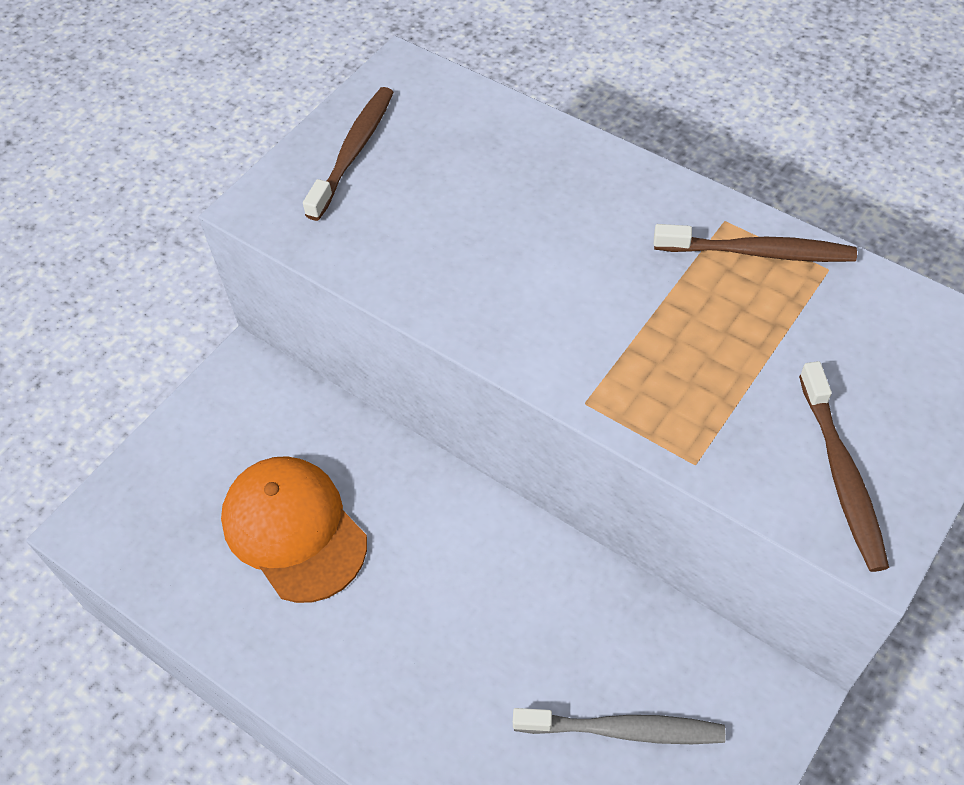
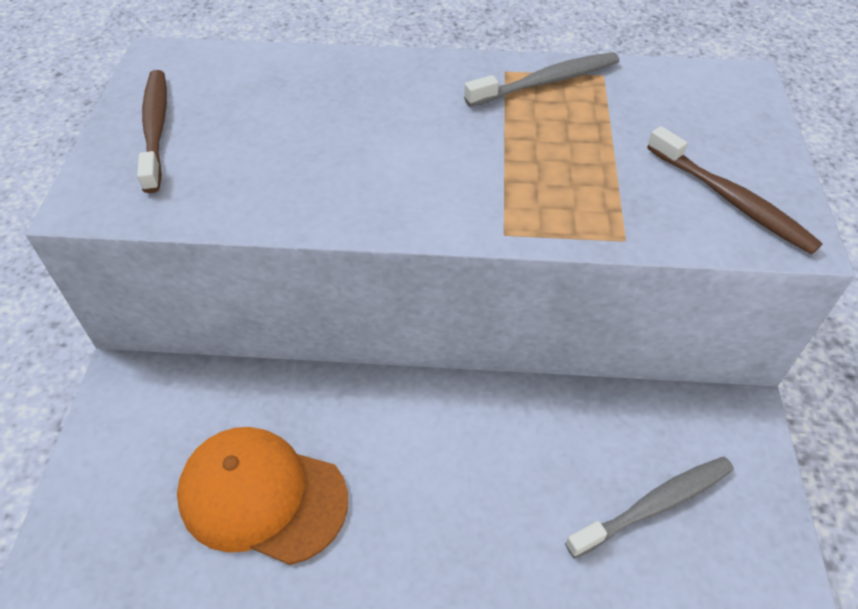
camera: 35 degrees left, 5 degrees down
brown toothbrush [654,224,857,262] -> grey toothbrush [464,52,619,107]

